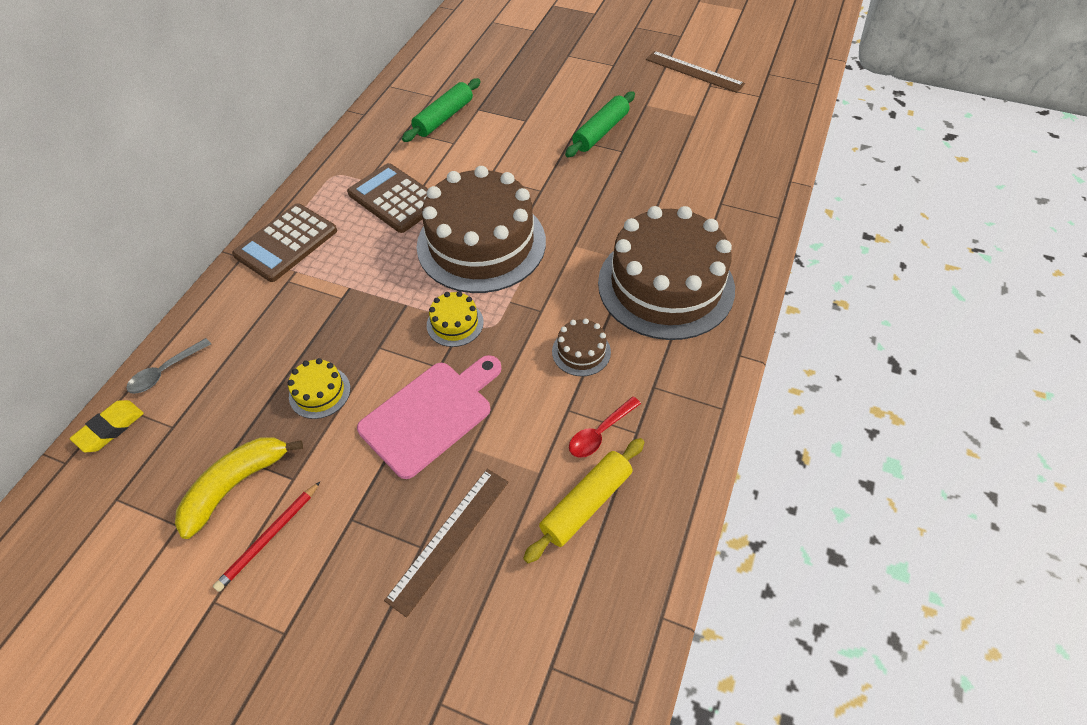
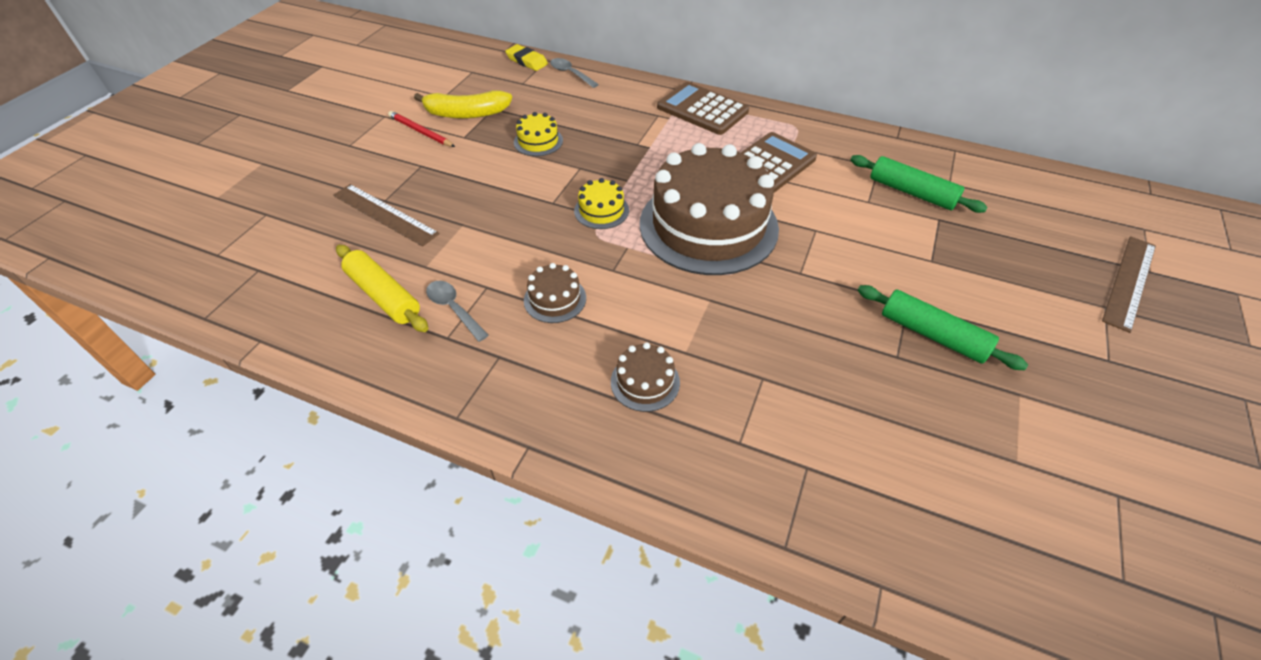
camera: 90 degrees right, 5 degrees down
yellow banana [175,437,303,539] -> yellow banana turned 135 degrees clockwise [414,90,512,119]
pink cutting board [357,355,502,479] -> none
red spoon [569,396,641,458] -> grey spoon [426,281,489,342]
brown cake [598,206,735,340] -> brown cake [611,342,680,412], size x0.41
brown ruler [646,51,745,93] -> brown ruler moved to [1102,236,1156,333]

